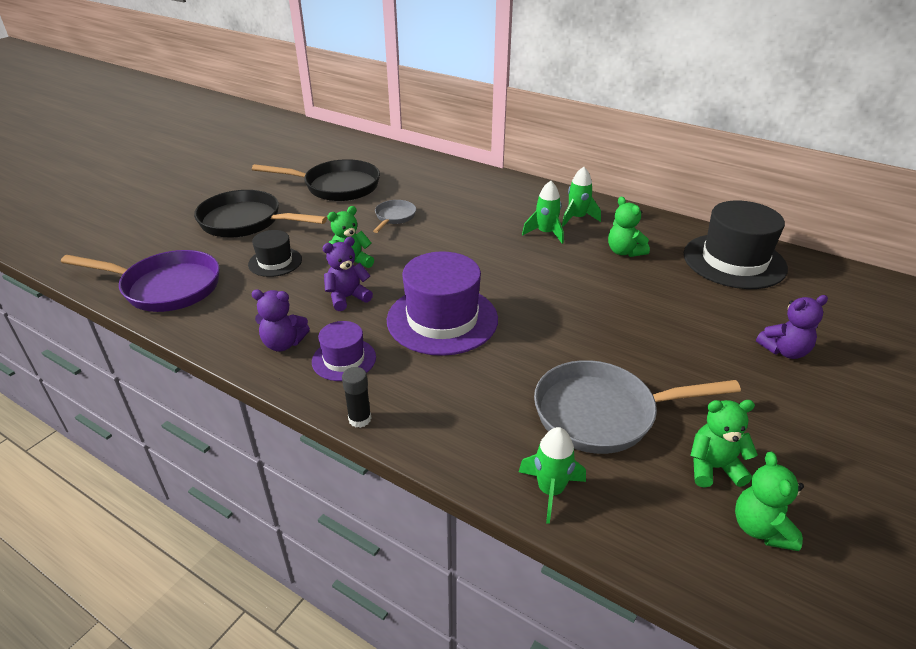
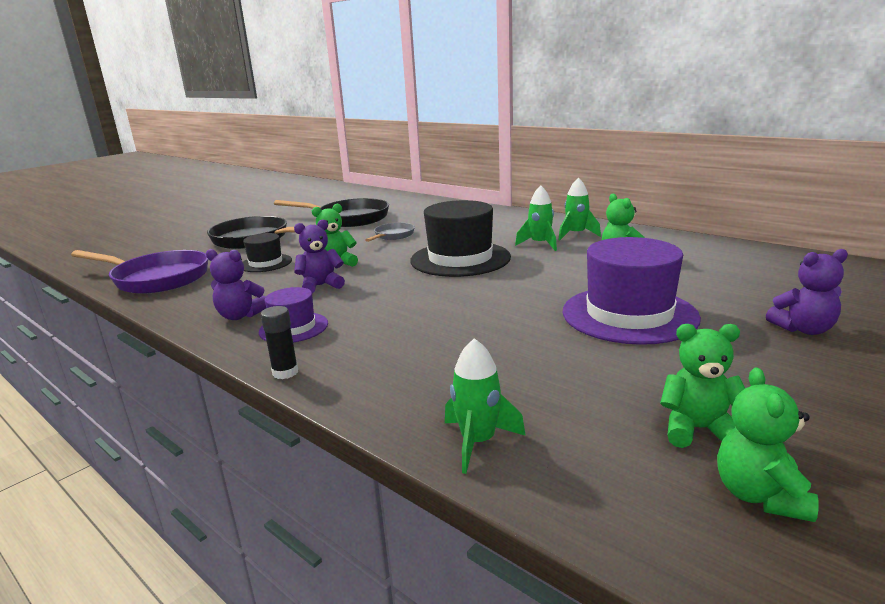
camera: 10 degrees right, 15 degrees down
purple hat [387,251,498,356] -> purple hat moved to [563,237,701,345]
grey pan [534,360,741,454] -> none
black hat [684,200,788,289] -> black hat moved to [410,200,511,277]

